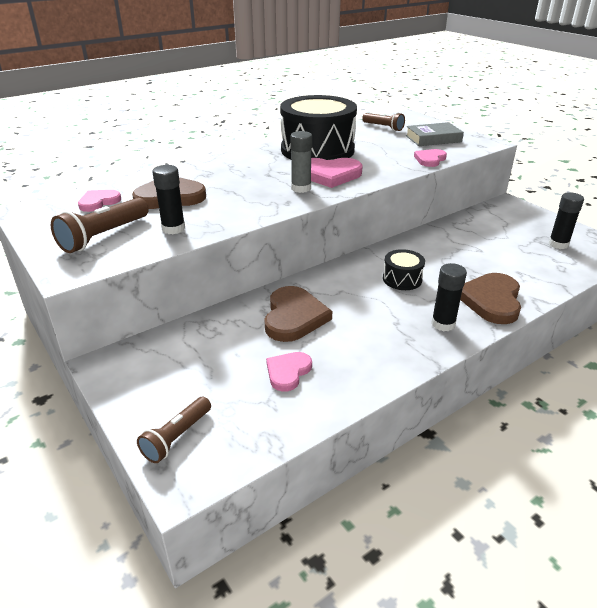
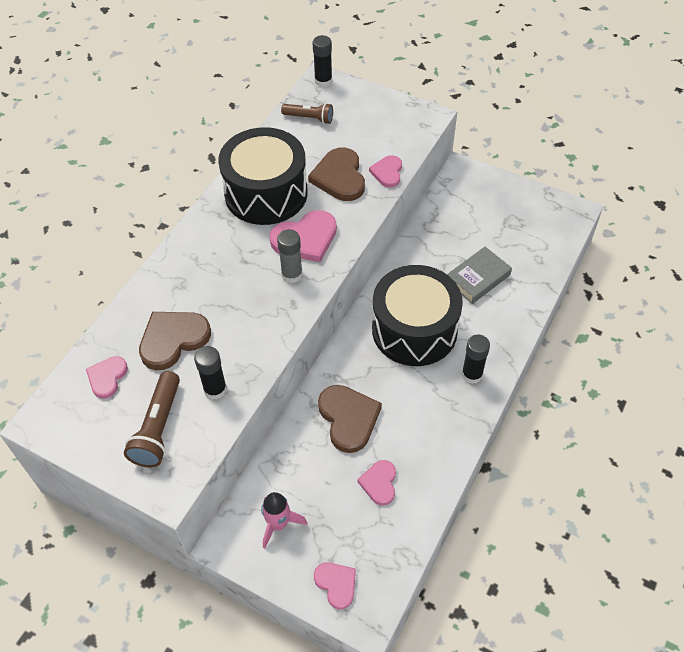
camera: 25 degrees left, 20 degrees up
brown flashlight [137,397,211,463] -> pink heart [314,562,356,609]
black drum [383,249,425,290] -> black drum [372,265,463,366], size x2.28
grey book [406,122,464,146] -> grey book moved to [447,247,512,304]
brown heart [460,273,521,324] -> brown heart moved to [308,148,365,201]
black glue stick [548,192,584,249] -> black glue stick moved to [312,35,332,87]
none -> pink rocket [261,492,307,549]

